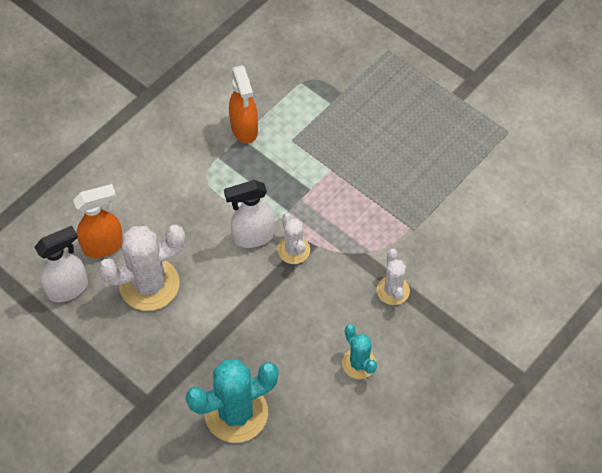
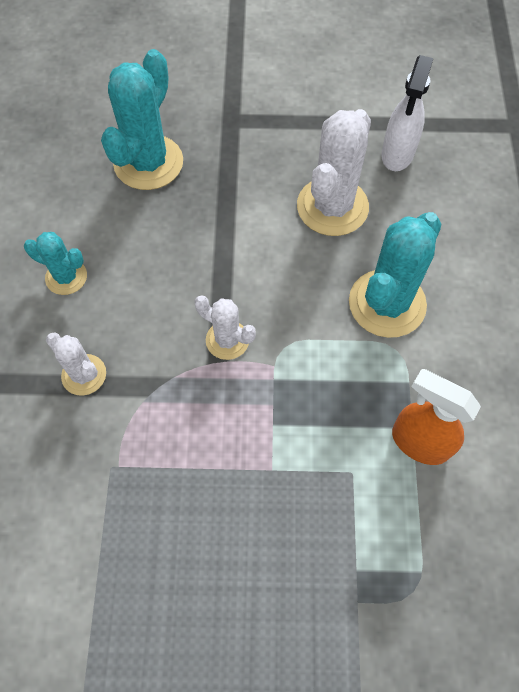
camera: 140 degrees right, 5 degrees up
orange spray bottle [73,184,123,258] -> none
white spray bottle [224,180,275,248] -> none
none -> turquoise cactus [349,212,441,338]

